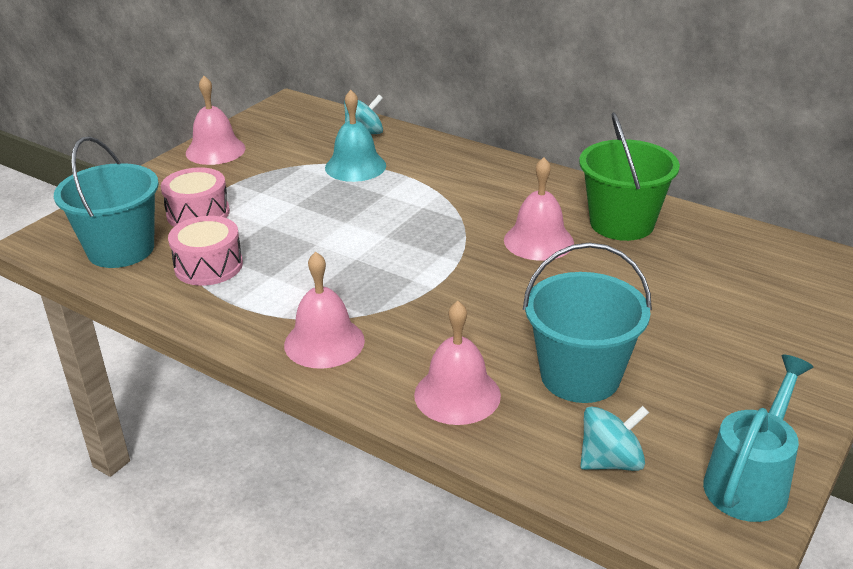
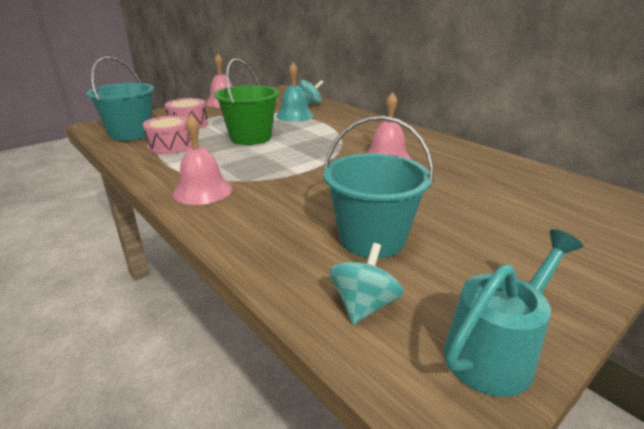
camera: 15 degrees right, 5 degrees down
pink bell [414,301,501,425] -> none
green bucket [579,112,680,241] -> green bucket moved to [214,58,279,145]
turquoise spinning top [580,406,649,471] -> turquoise spinning top turned 60 degrees counterclockwise [329,243,404,325]

